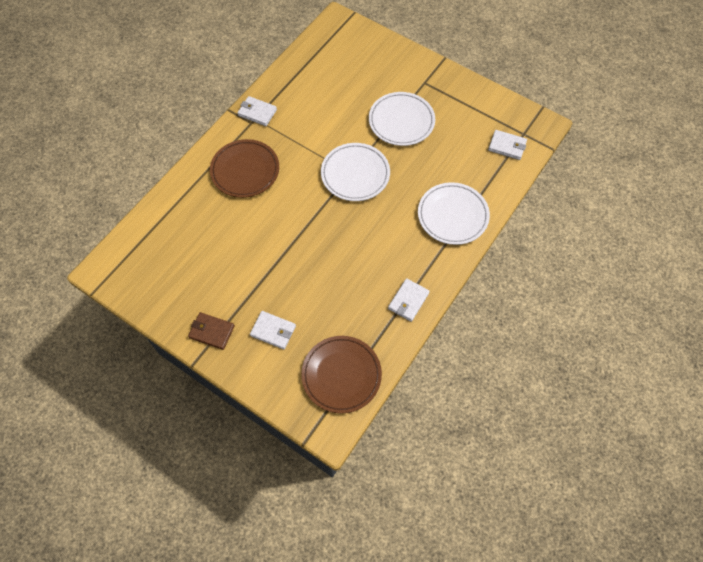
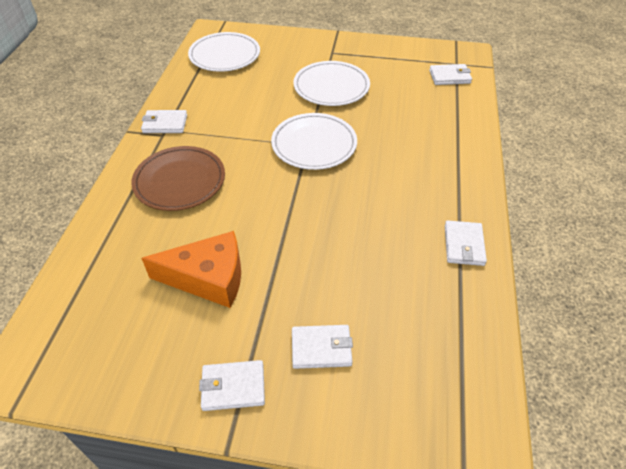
camera: 25 degrees left, 15 degrees down
brown wallet [188,312,235,350] -> white wallet [199,360,265,411]
brown plate [301,336,382,413] -> none
white plate [418,182,490,245] -> white plate moved to [188,32,260,72]
none -> orange cheese [142,231,241,308]

